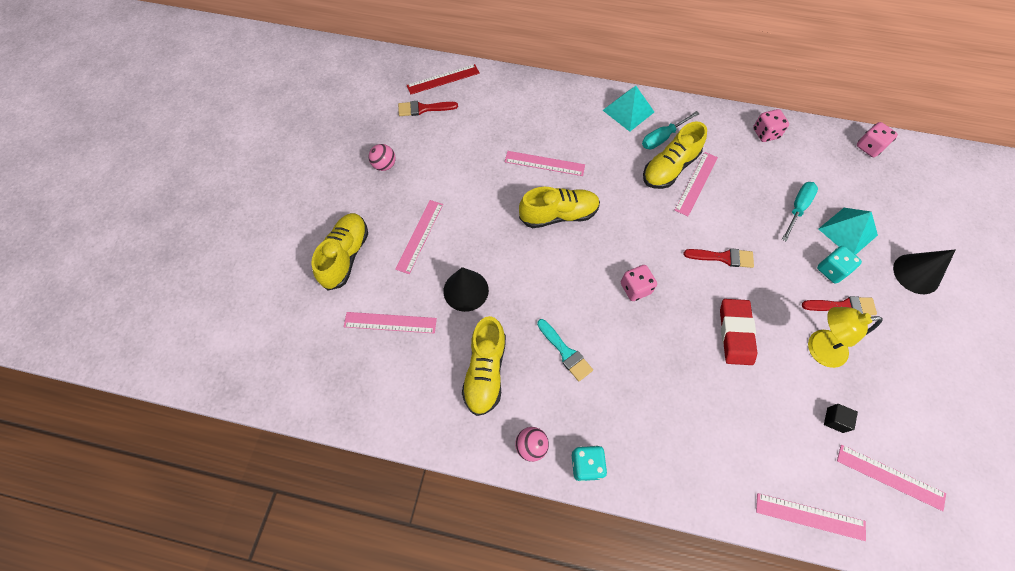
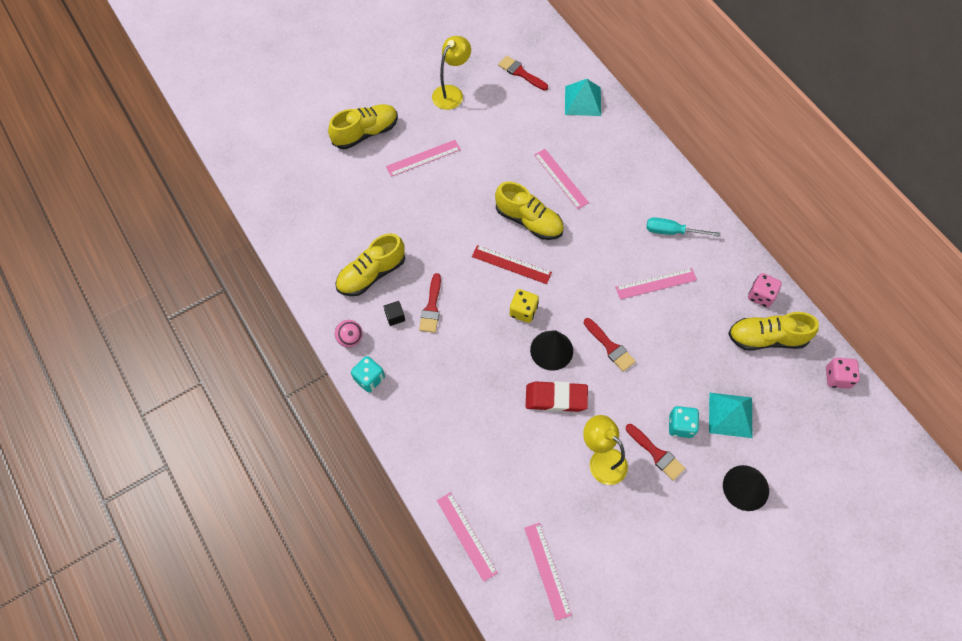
camera: 45 degrees right, 0 degrees up
pink ruler [344,312,437,334] -> none
pink ball [369,144,396,171] -> yellow lamp [432,36,471,110]
red ruler [406,64,480,95] -> red ruler moved to [472,245,552,284]
black cone [443,267,489,312] -> black cone moved to [530,330,573,371]
turquoise brush [537,319,593,381] -> red brush [419,273,441,333]
turquoise pyramid [603,86,654,132] -> turquoise pyramid moved to [565,79,601,116]
pink dice [621,265,657,301] -> yellow dice [509,289,539,323]
yellow shoe [643,122,707,189] -> yellow shoe moved to [728,312,819,351]
red eraser [720,299,757,365] -> red eraser turned 45 degrees clockwise [526,381,588,412]
turquoise screwdriver [782,182,818,241] -> none
black cube [824,404,858,433] -> black cube moved to [383,301,405,326]

